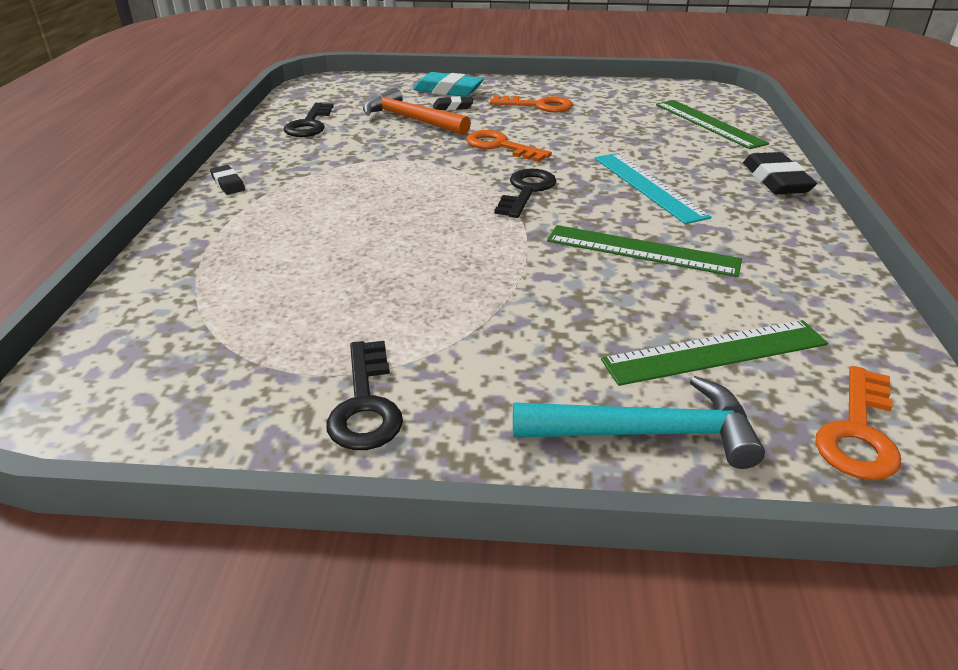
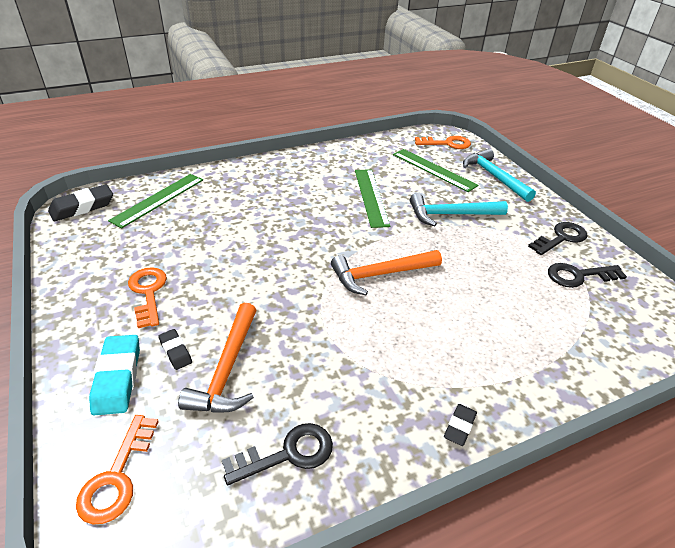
camera: 120 degrees left, 5 degrees up
orange key [466,130,552,162] -> orange key moved to [76,415,159,524]
black key [494,169,556,218] -> black key moved to [548,263,627,288]
turquoise ruler [595,153,711,224] -> none
black eraser [743,152,817,194] -> black eraser moved to [48,184,113,221]
none -> orange hammer [331,250,442,295]
none -> turquoise hammer [410,193,508,226]

